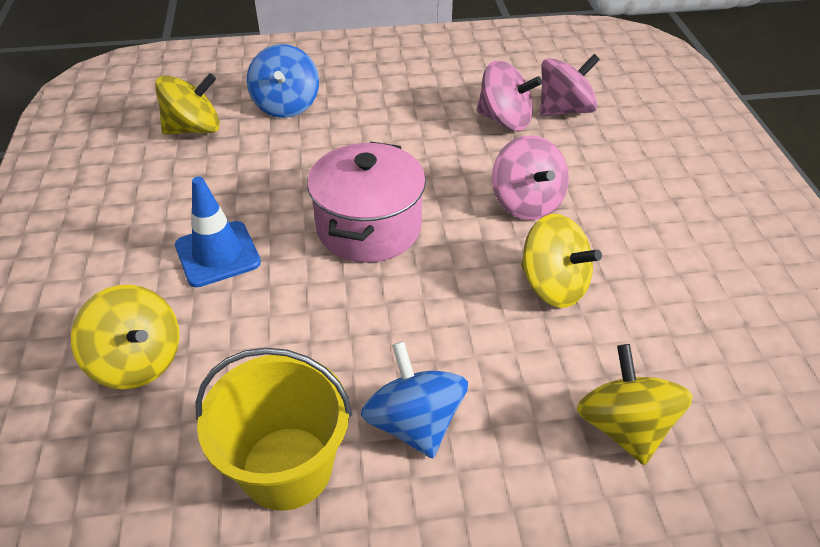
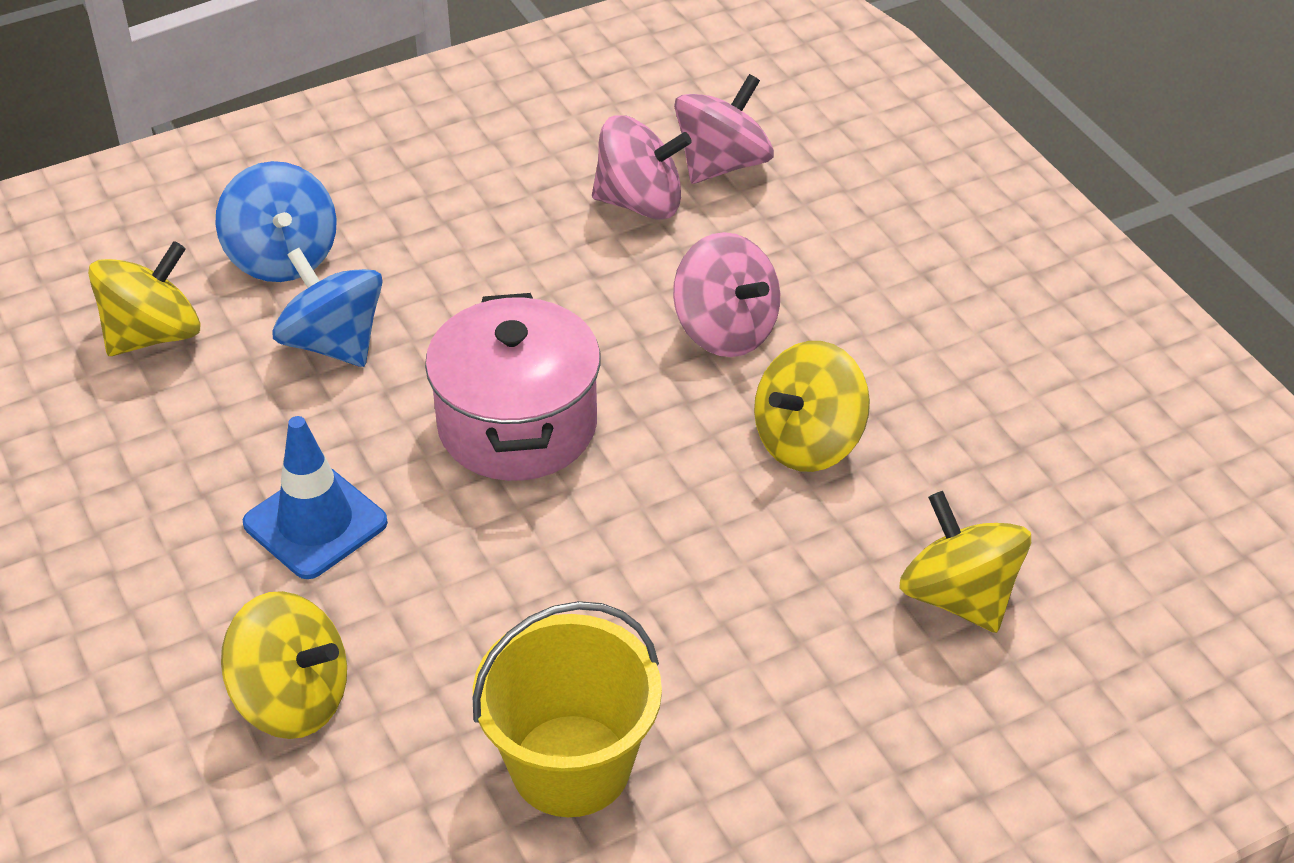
camera: 20 degrees left, 0 degrees up
blue spinning top [361,341,468,458] -> blue spinning top moved to [272,248,383,367]
yellow spinning top [521,214,602,308] -> yellow spinning top turned 120 degrees clockwise [754,341,870,472]

